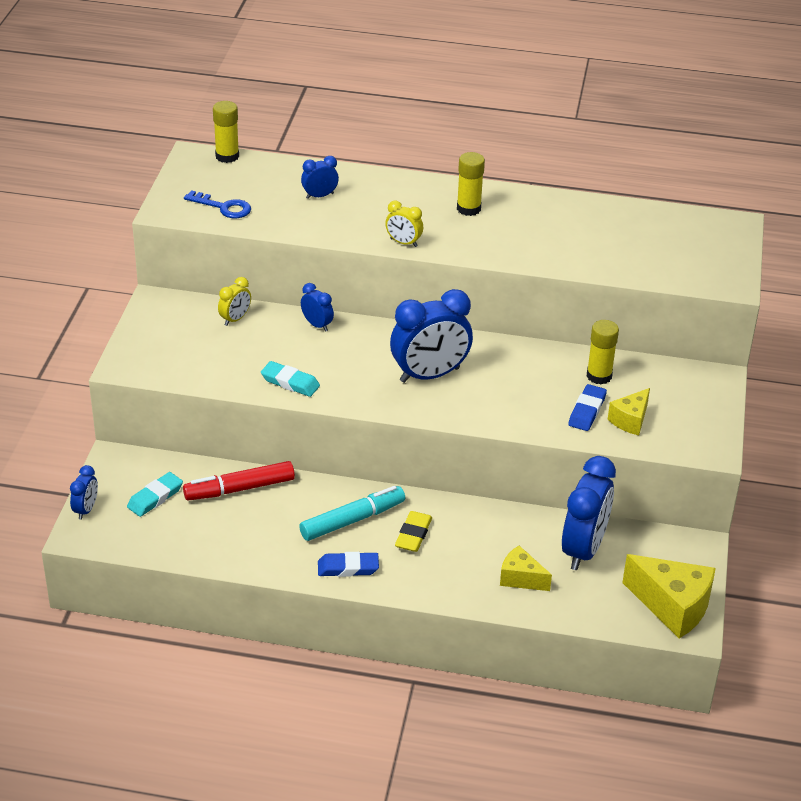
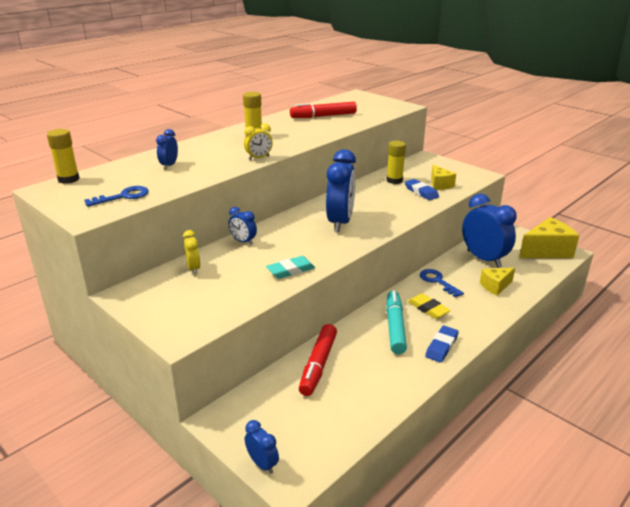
camera: 55 degrees left, 10 degrees down
turquoise eraser [127,472,183,517] -> none
blue clock [301,283,334,332] -> blue clock turned 135 degrees counterclockwise [229,207,257,245]
none -> red marker [290,102,357,118]
none -> blue key [420,269,464,298]

